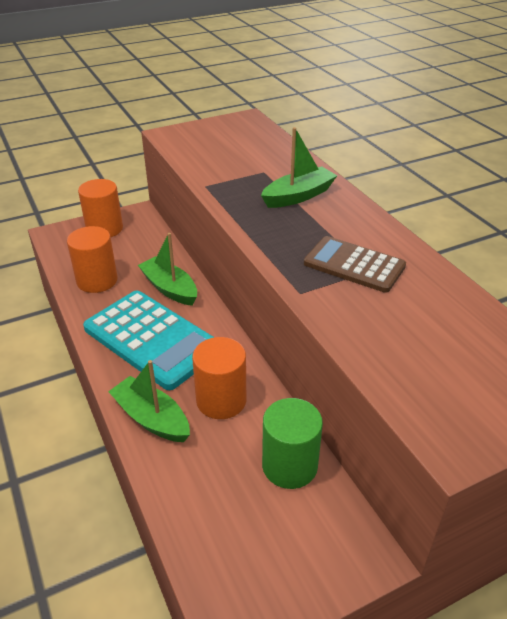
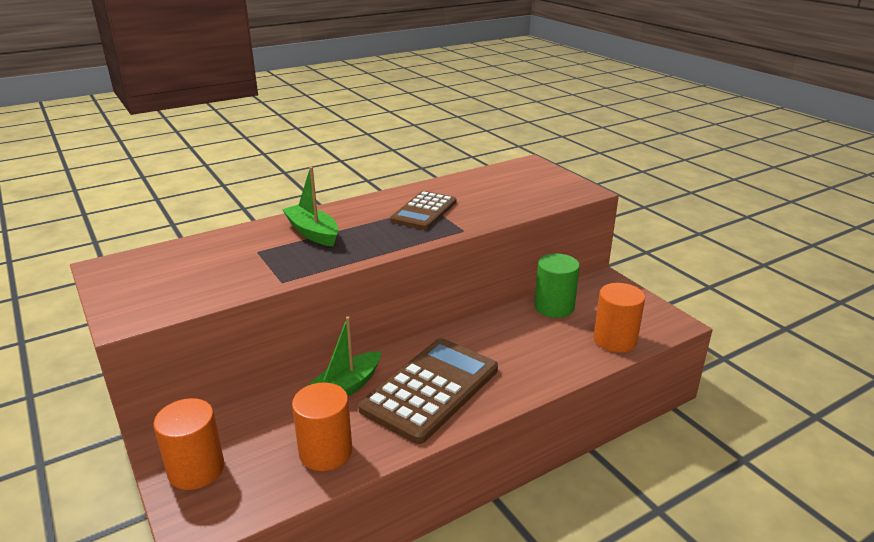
camera: 95 degrees left, 10 degrees down
turquoise calculator [83,290,214,390] -> brown calculator [359,338,498,444]
green boat [108,360,190,442] -> none
orange cylinder [192,337,246,419] -> orange cylinder moved to [593,283,645,353]

